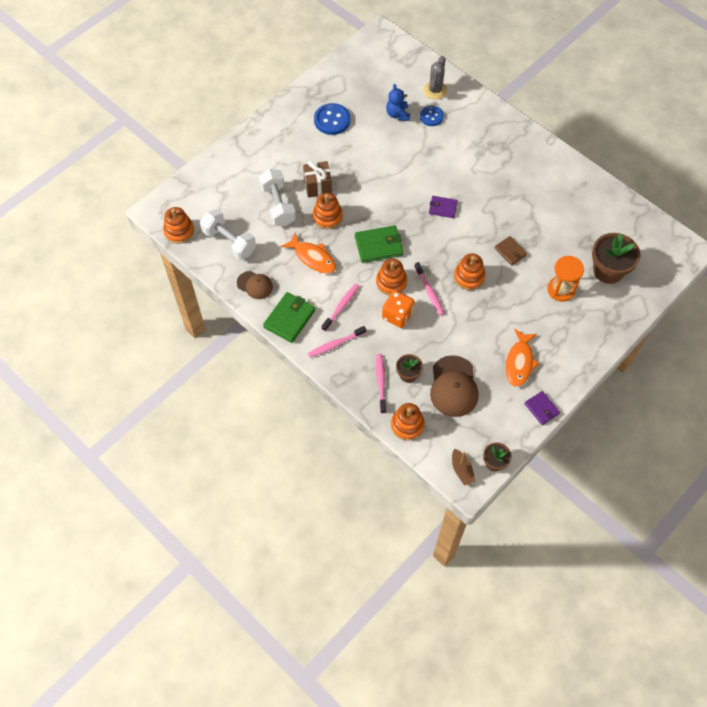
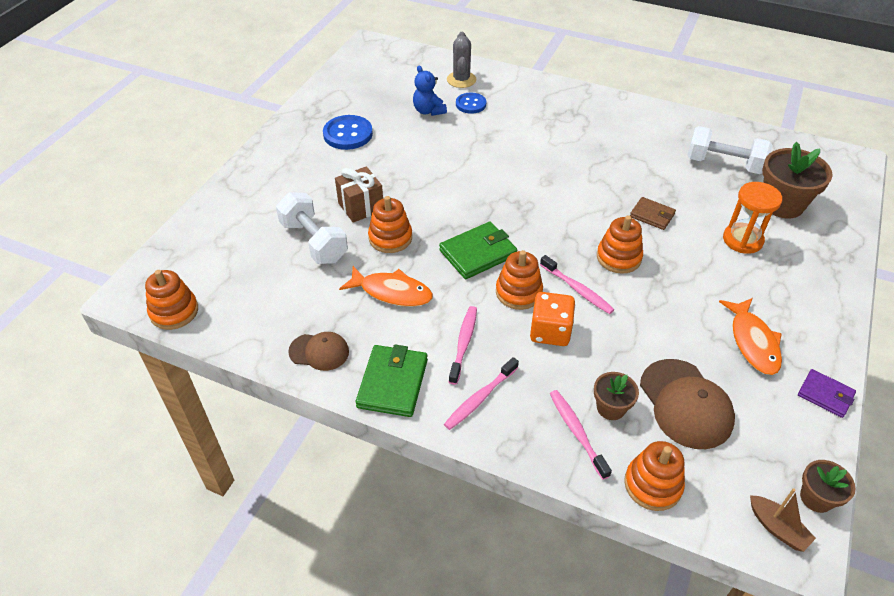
camera: 20 degrees left, 15 degrees down
white dumbbell [200,209,256,260] -> white dumbbell moved to [687,126,772,174]
purple wallet [429,196,458,218] -> none

